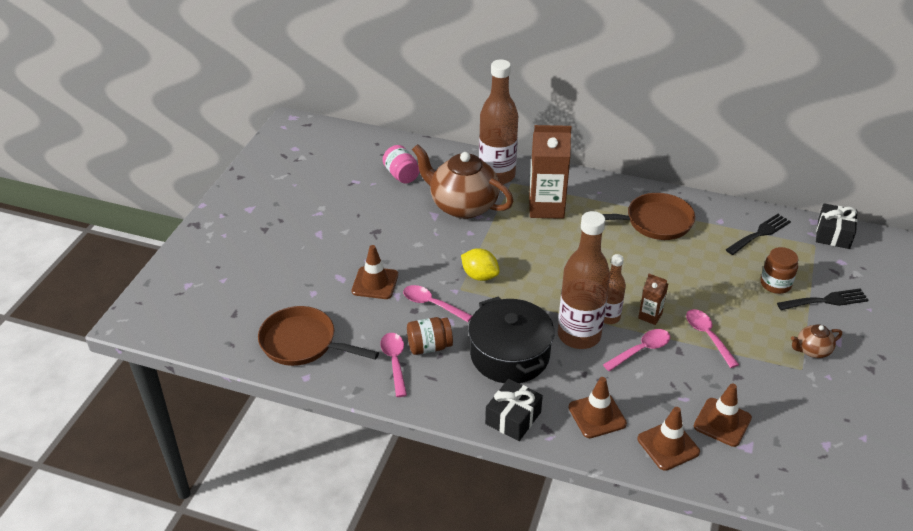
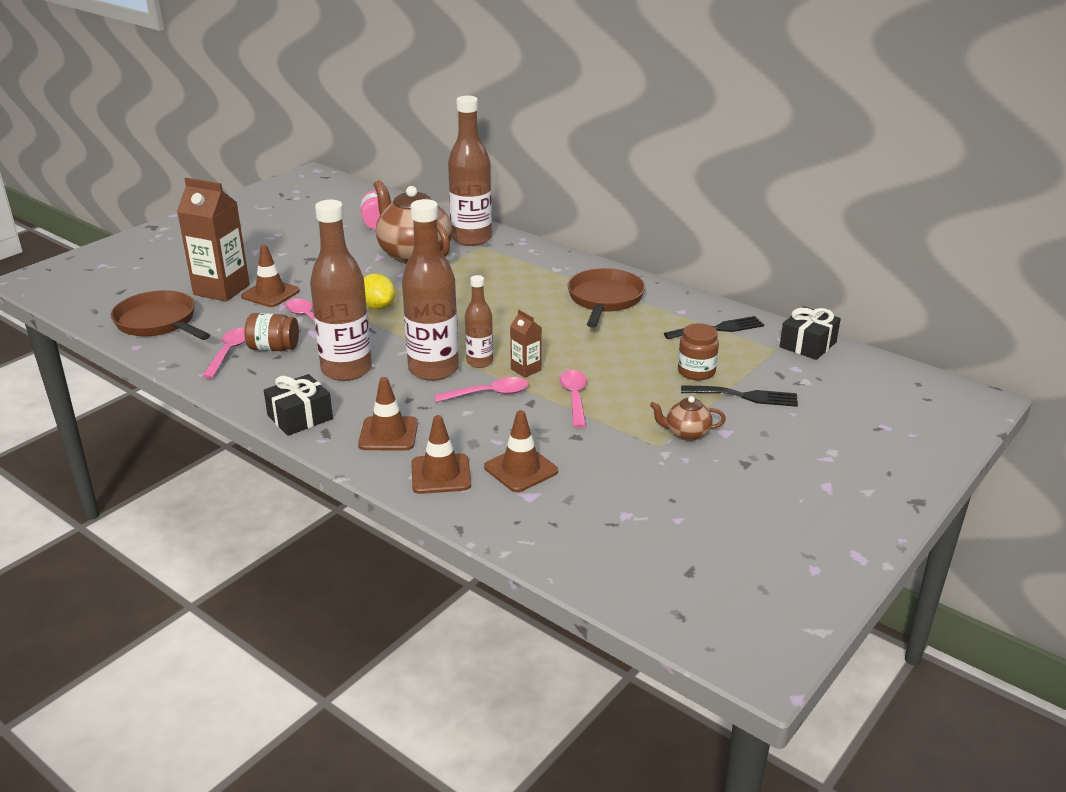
camera: 20 degrees right, 10 degrees down
black pot [468,297,554,383] -> brown bottle [310,200,372,381]
brown carton [529,125,571,219] -> brown carton moved to [177,178,250,302]
brown pan [602,193,696,240] -> brown pan turned 90 degrees counterclockwise [567,268,645,328]

